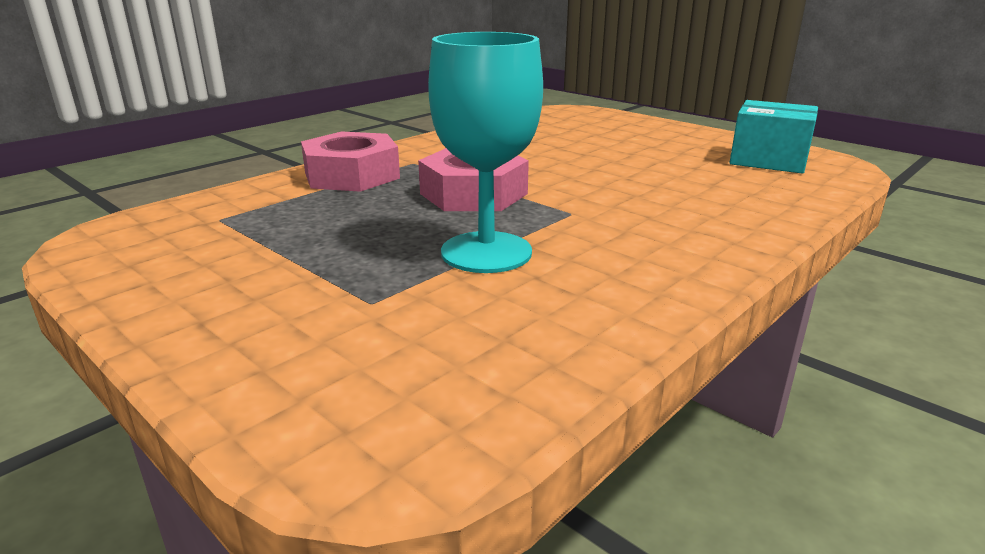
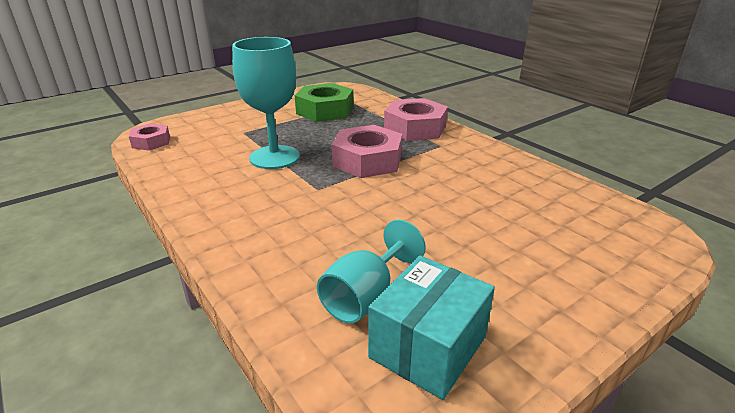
camera: 100 degrees right, 5 degrees up
none -> pink nut [129,123,170,150]
none -> green nut [295,83,354,122]
none -> turquoise goblet [317,220,426,323]

